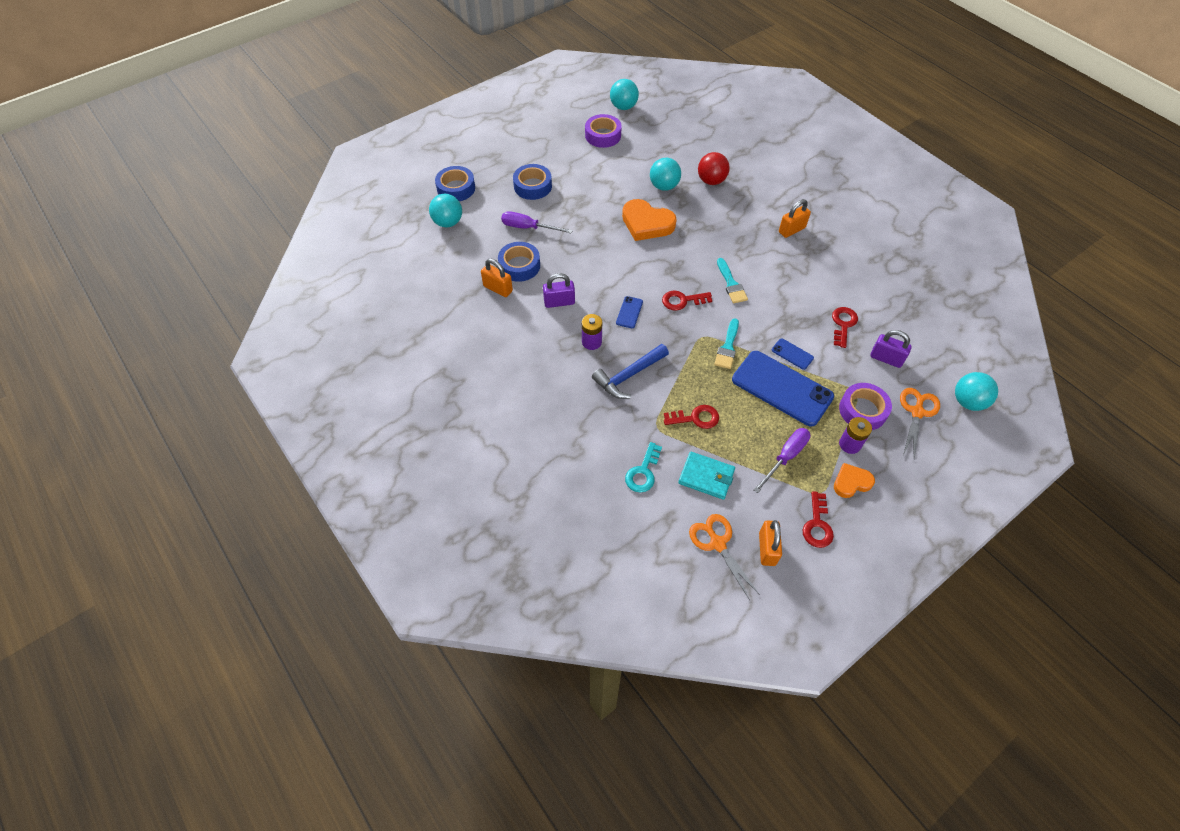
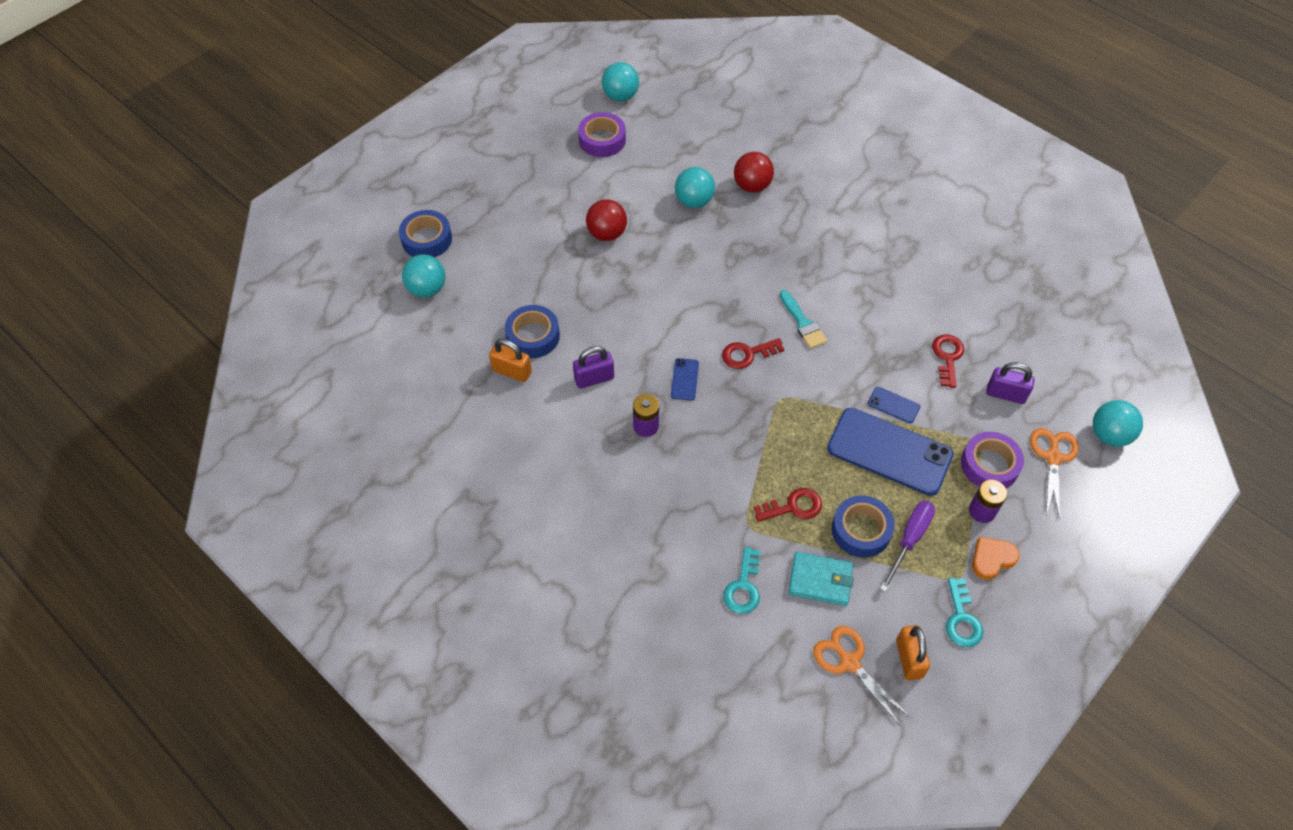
camera: 10 degrees left, 0 degrees up
purple screwdriver [501,211,573,233] -> none
blue tape [513,164,552,200] -> blue tape moved to [832,495,895,558]
blue hammer [592,344,669,399] -> none
orange heart [622,199,677,241] -> none
turquoise brush [714,318,739,369] -> none
orange padlock [779,199,811,238] -> none
red key [803,491,834,548] -> turquoise key [946,578,983,647]
none -> red ball [586,199,627,241]

